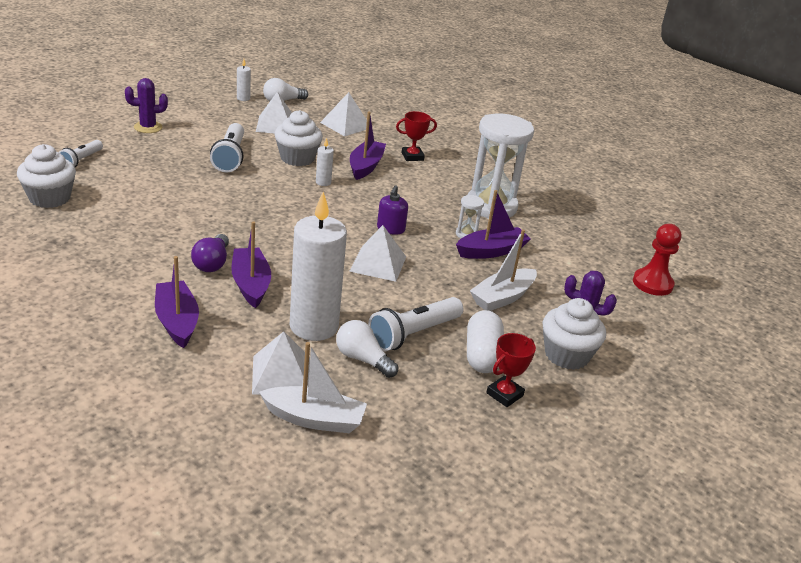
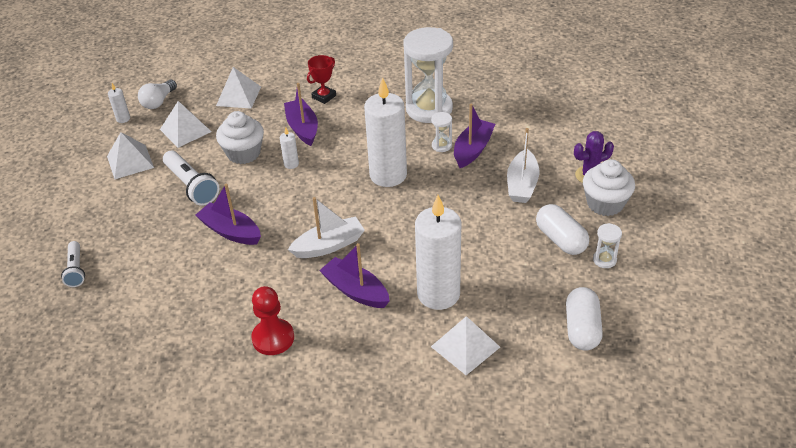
camera: 30 degrees left, 10 degrees up
white cupcake [17,144,76,208] -> none
purple cactus [125,78,168,133] -> none
purple boat [155,256,199,348] -> purple boat moved to [195,184,261,245]
purple light bulb [191,234,229,272] -> none
white boat [259,342,367,433] -> white boat moved to [288,197,365,258]
white light bulb [336,320,398,378] -> none
white pyramid [349,225,406,282] -> white pyramid moved to [107,132,154,180]
white flashlight [368,297,463,351] -> none
purple soap dispenser [377,185,408,235] -> white candle [364,78,407,187]
red trophy [486,333,536,407] -> white hourglass [593,223,622,268]
red pawn [633,224,681,296] -> red pawn moved to [251,286,294,355]
none -> white capsule [566,287,603,351]

